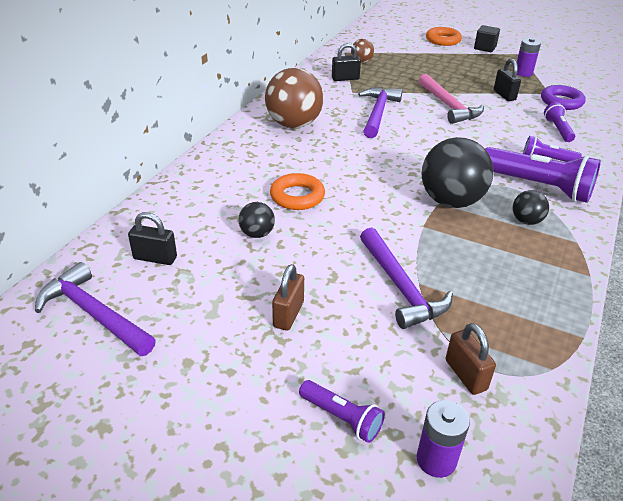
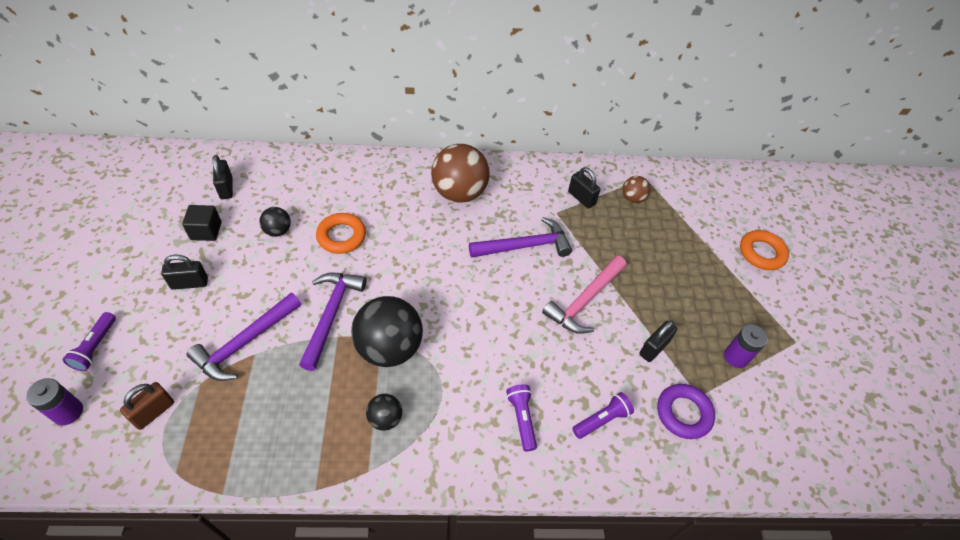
camera: 60 degrees right, 15 degrees up
purple hammer [35,262,156,356] -> purple hammer moved to [299,273,366,371]
brown padlock [272,264,304,331] -> black padlock [161,255,208,290]
black cube [474,25,500,52] -> black cube moved to [182,205,221,241]
purple flashlight [485,147,601,203] -> none

